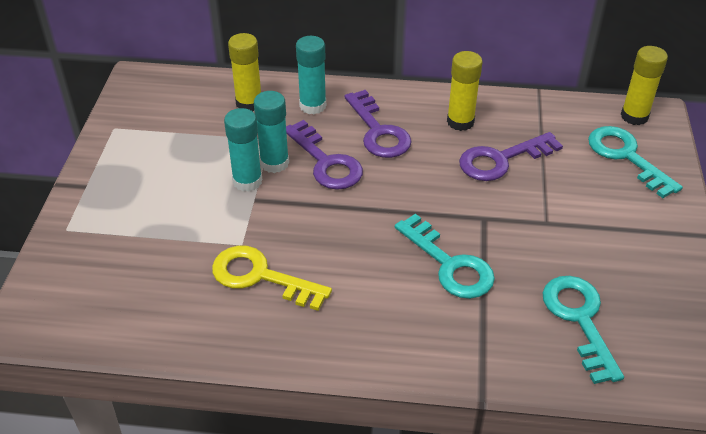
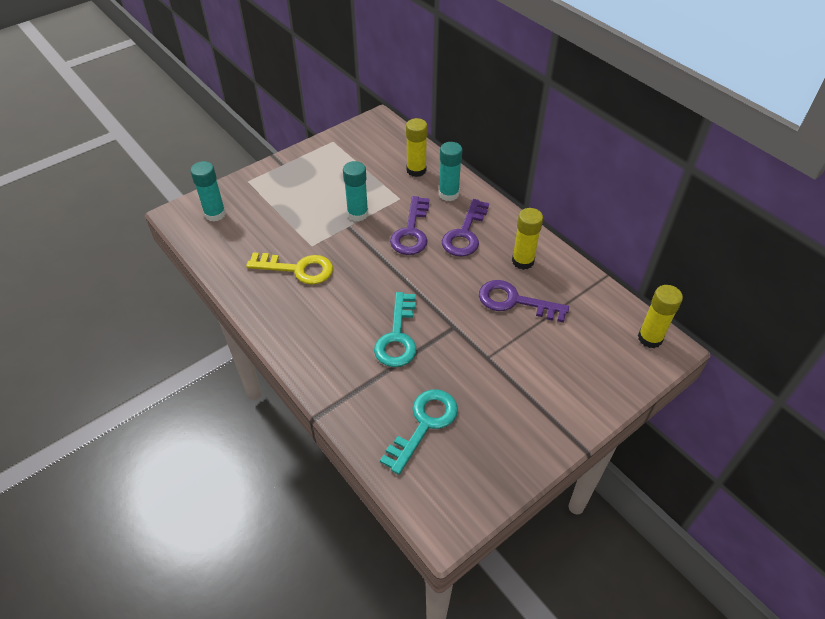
camera: 45 degrees right, 5 degrees up
yellow key [212,246,332,311] -> yellow key turned 120 degrees clockwise [246,252,333,285]
turquoise glue stick [254,91,289,173] -> turquoise glue stick moved to [190,161,226,222]
turquoise key [588,126,683,198] -> none

